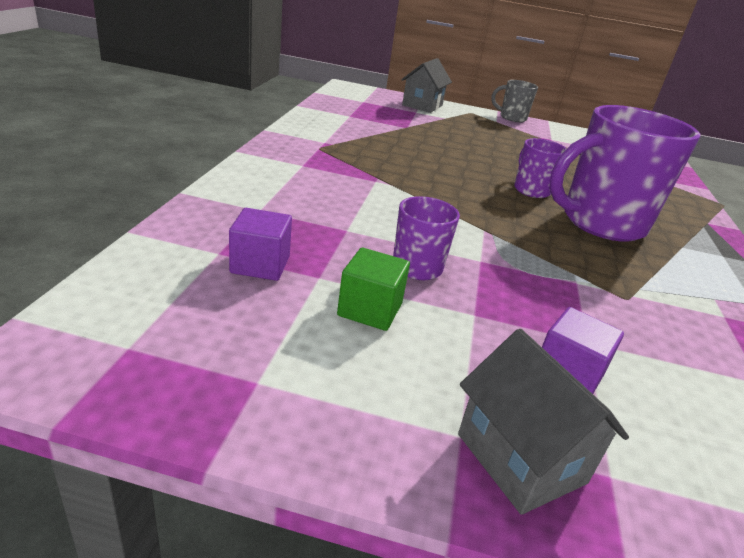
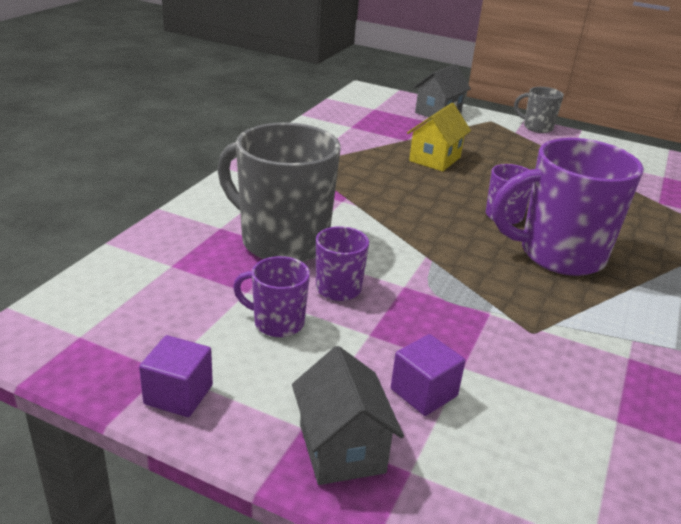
camera: 15 degrees right, 0 degrees up
purple cube [229,208,292,281] -> purple cube moved to [139,335,213,417]
green cube [337,248,410,331] -> purple mug [233,256,310,337]
none -> grey mug [217,122,341,262]
none -> yellow house [407,103,471,171]

